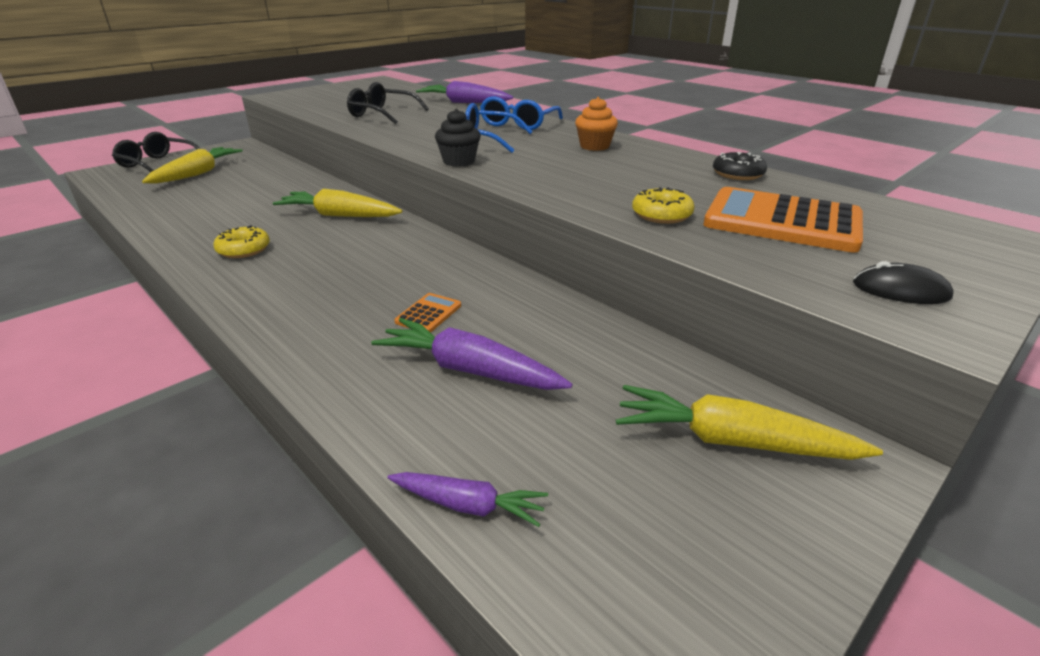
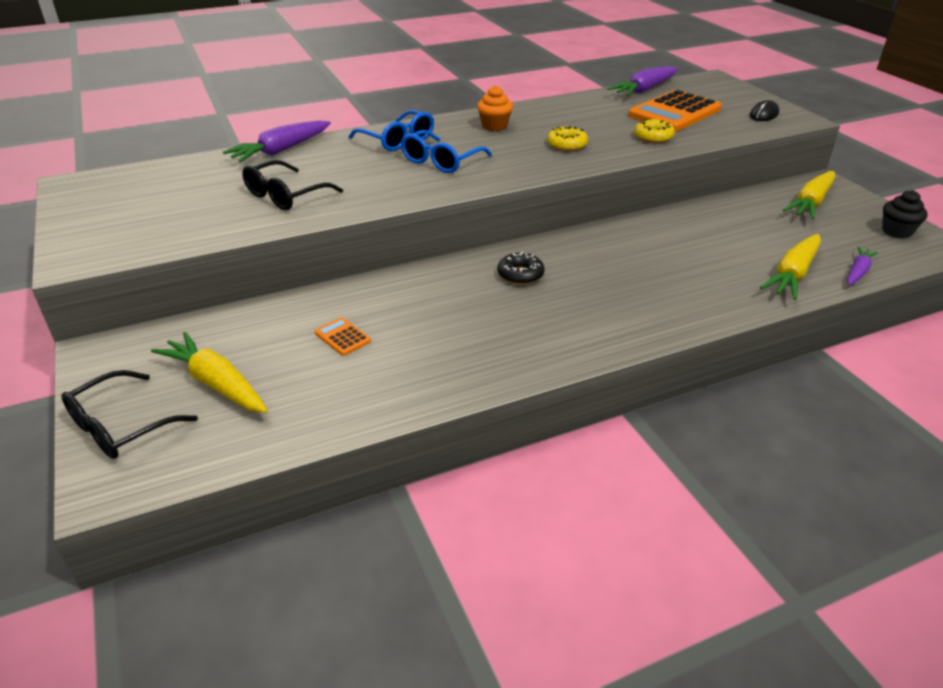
camera: 70 degrees left, 5 degrees up
yellow donut [213,225,270,258] -> yellow donut moved to [547,126,588,151]
yellow carrot [273,189,402,217] -> yellow carrot moved to [760,234,821,300]
purple carrot [371,318,573,390] -> purple carrot moved to [607,66,678,96]
orange calculator [394,293,461,333] -> orange calculator moved to [315,317,371,356]
black cupcake [435,109,481,167] -> black cupcake moved to [882,190,927,238]
black donut [713,152,767,180] -> black donut moved to [498,252,545,285]

